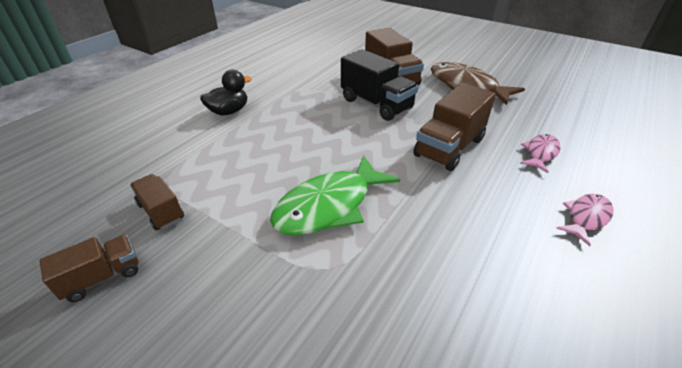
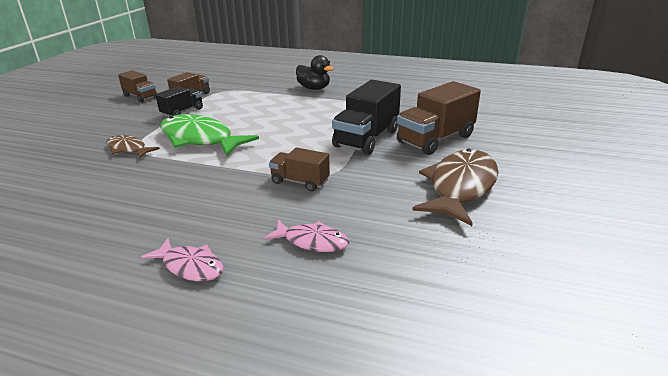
camera: 75 degrees right, 10 degrees down
brown truck [413,83,496,171] -> brown truck [269,147,330,192], size x0.58
none -> brown fish [106,135,160,159]
none -> black truck [155,86,203,117]

